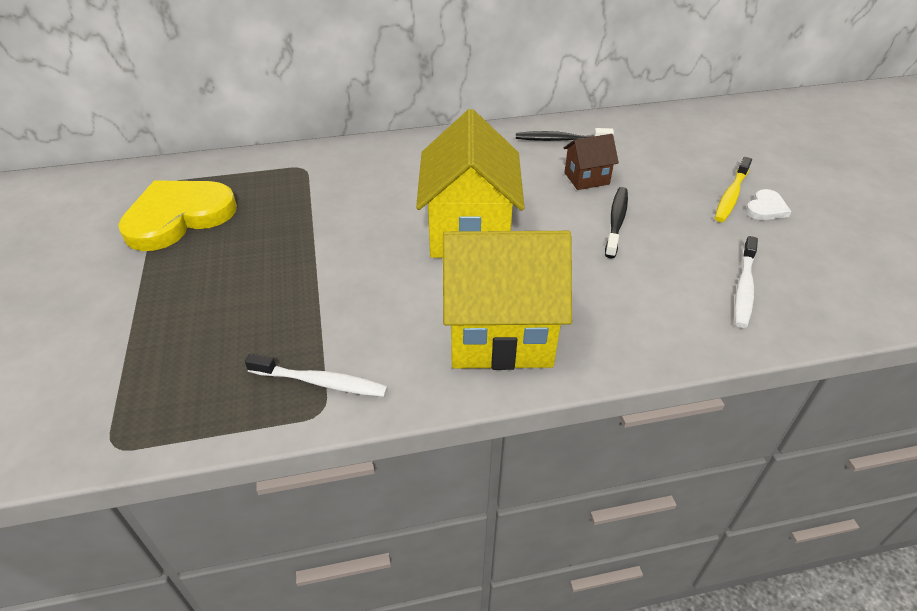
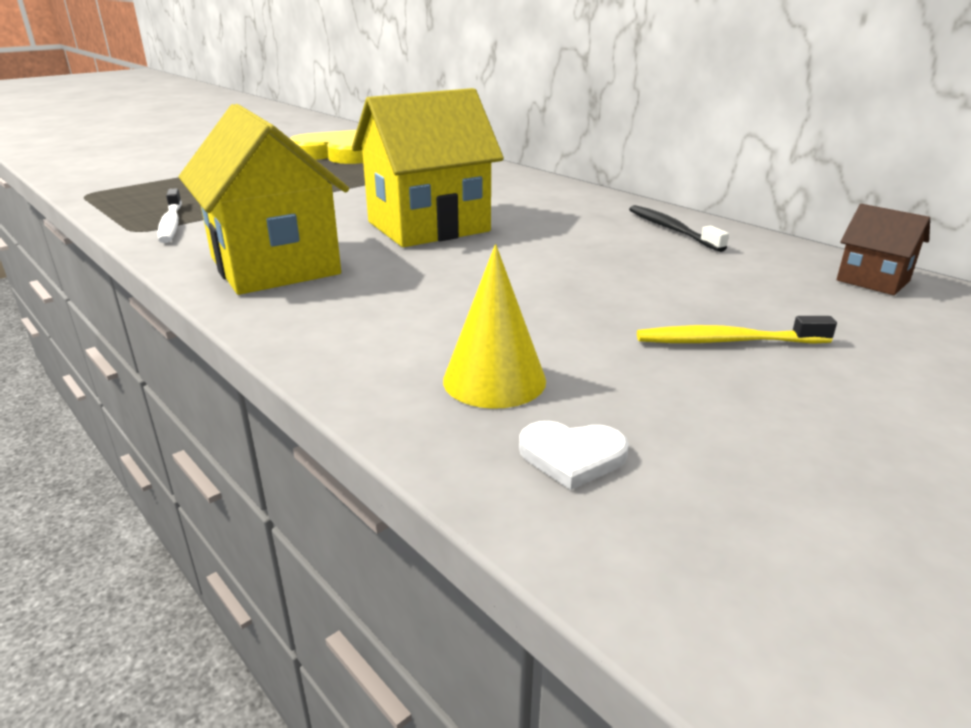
camera: 60 degrees right, 15 degrees down
brown house [564,134,619,190] -> brown house moved to [837,204,930,295]
black toothbrush [605,187,628,258] -> none
white toothbrush [735,236,758,328] -> yellow cone [443,244,546,409]
white heart [745,189,791,220] -> white heart moved to [519,421,629,490]

